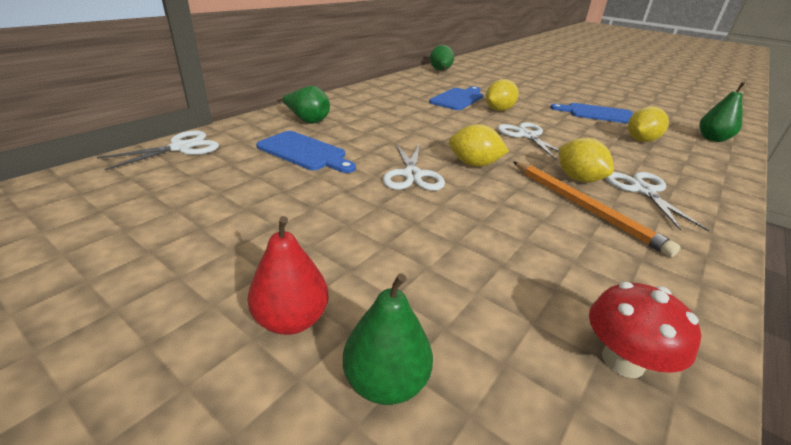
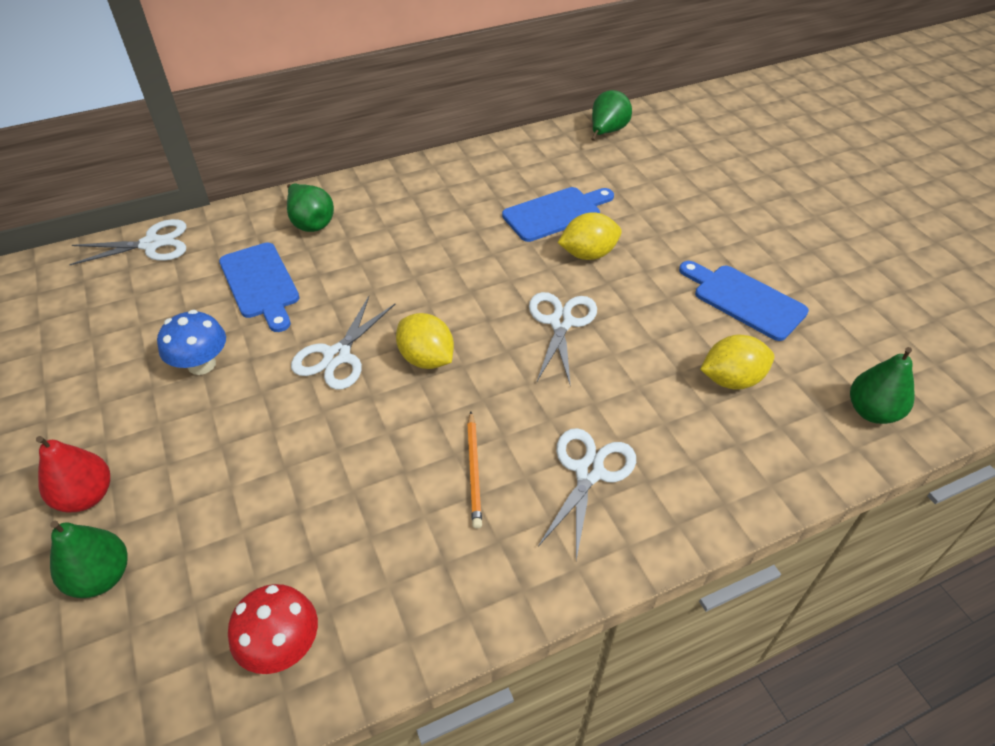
camera: 30 degrees right, 15 degrees up
orange pencil [513,161,680,257] -> orange pencil [467,411,482,529], size x0.58
yellow lemon [559,138,614,182] -> none
none -> blue mushroom [157,310,226,375]

